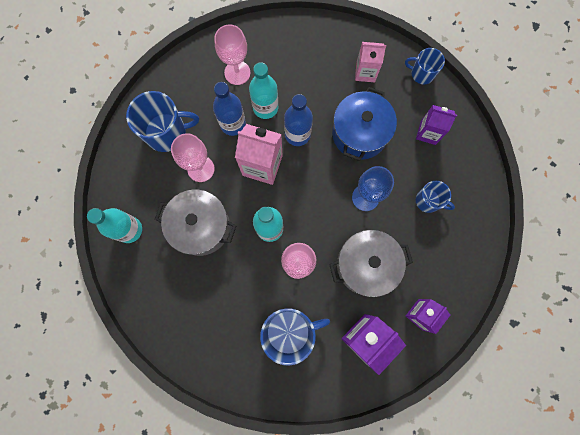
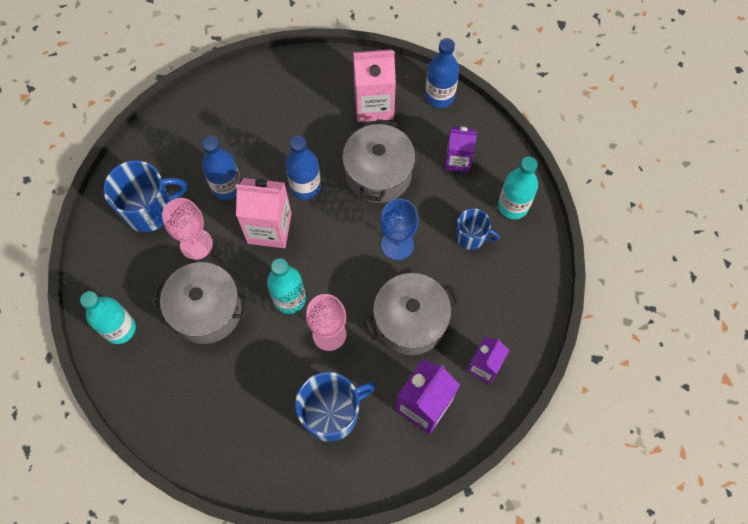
camera: 10 degrees left, 10 degrees down
pink goblet [214,24,250,85] -> none
turquoise bottle [249,62,278,119] -> turquoise bottle moved to [498,157,538,219]
blue pot [332,87,397,161] -> grey pot [342,119,416,203]
pink carton [355,42,386,82] -> pink carton [353,49,396,122], size x1.54
blue mug [405,48,445,84] -> blue bottle [425,38,459,108]

